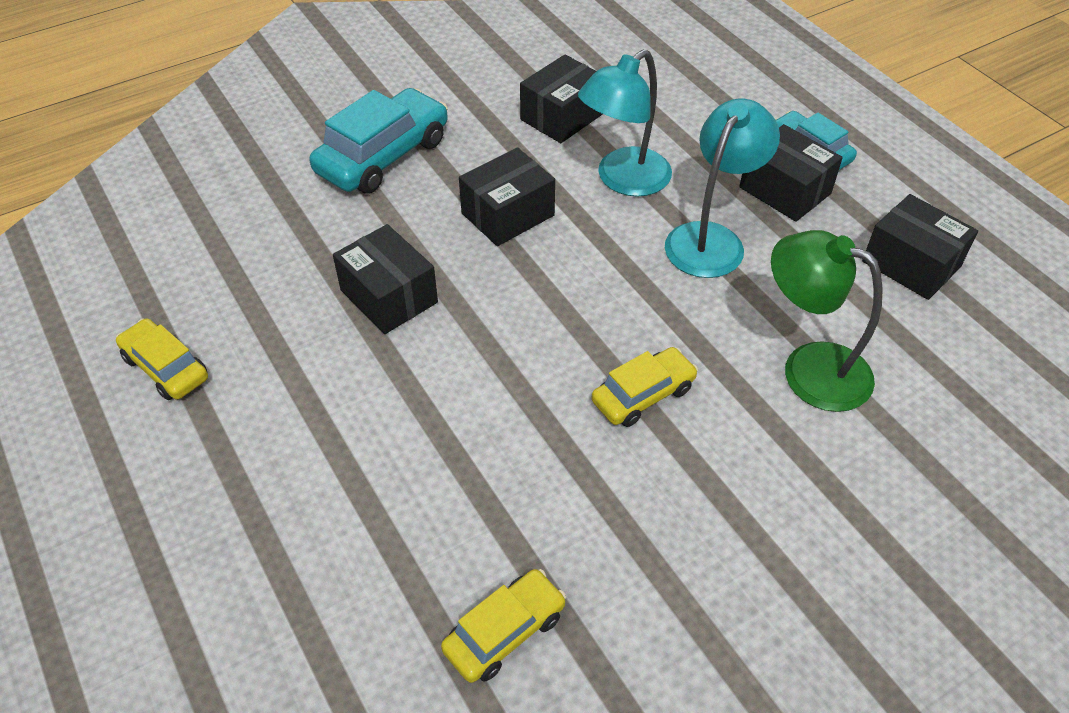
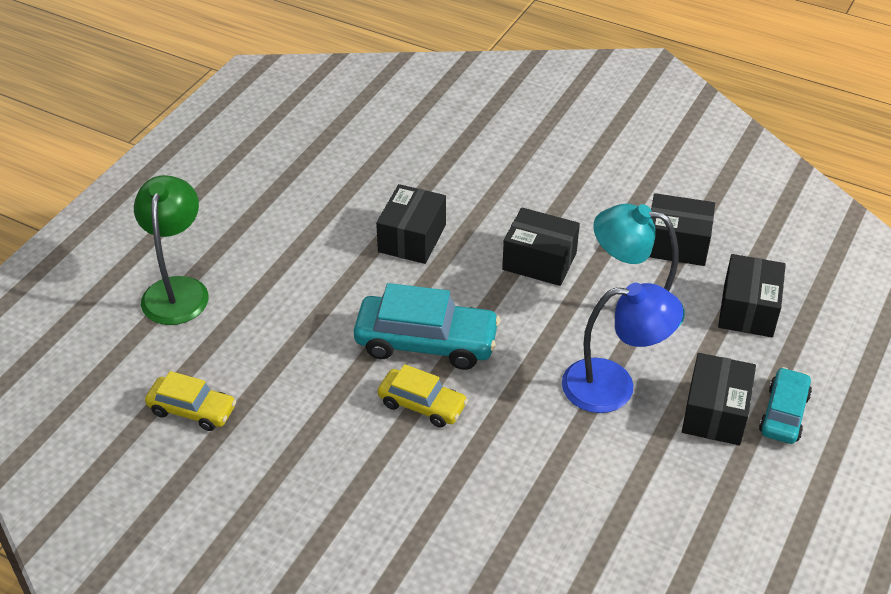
camera: 60 degrees right, 5 degrees down
yellow car [116,318,208,400] -> none
turquoise car [309,88,448,193] -> turquoise car moved to [354,283,500,370]
turquoise lamp [665,98,780,278] -> blue lamp [562,283,683,413]
green lamp [771,230,883,412] -> green lamp moved to [134,175,209,325]
black box [862,194,978,300] -> black box moved to [718,254,786,337]

